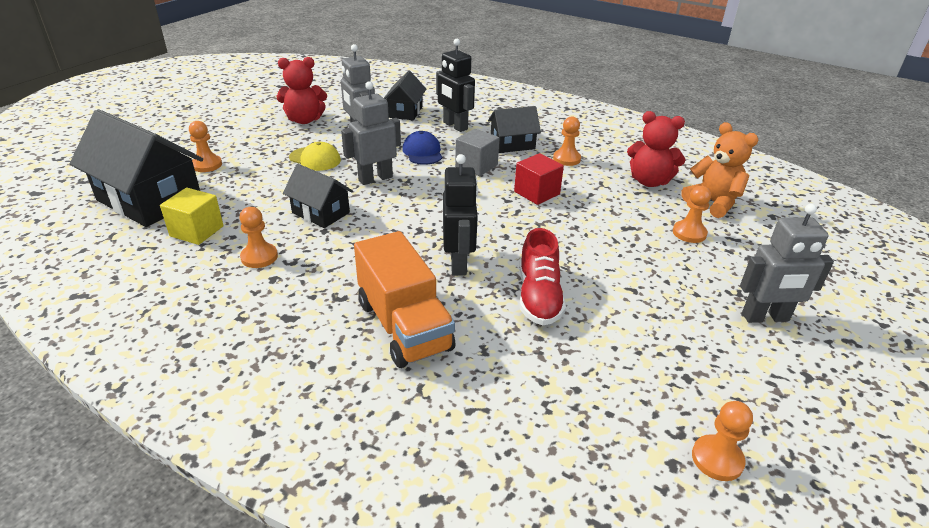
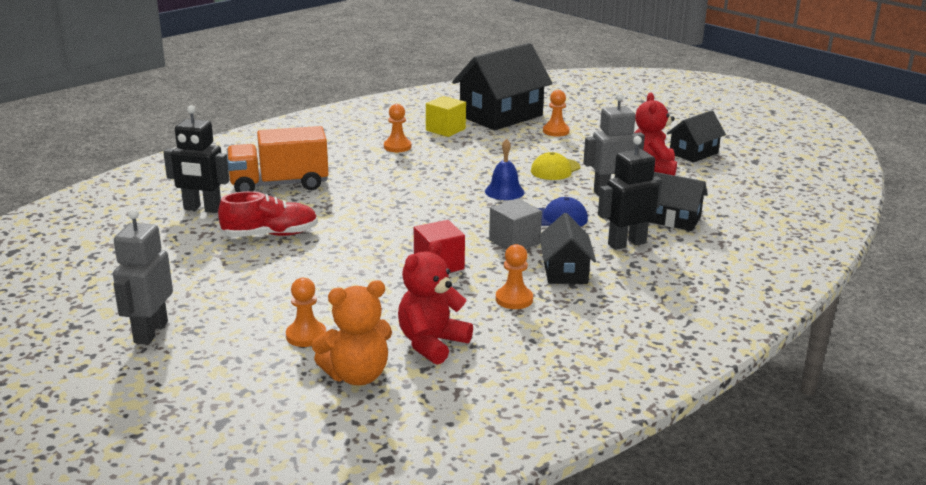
camera: 105 degrees right, 10 degrees down
black house [283,164,353,228] -> black house moved to [667,110,726,163]
grey robot [341,81,401,185] -> blue bell [485,139,525,200]
black robot [443,154,478,276] -> black robot moved to [163,105,229,213]
red shoe [520,228,566,325] -> red shoe turned 150 degrees clockwise [218,191,318,237]
orange pawn [692,401,753,481] -> none

